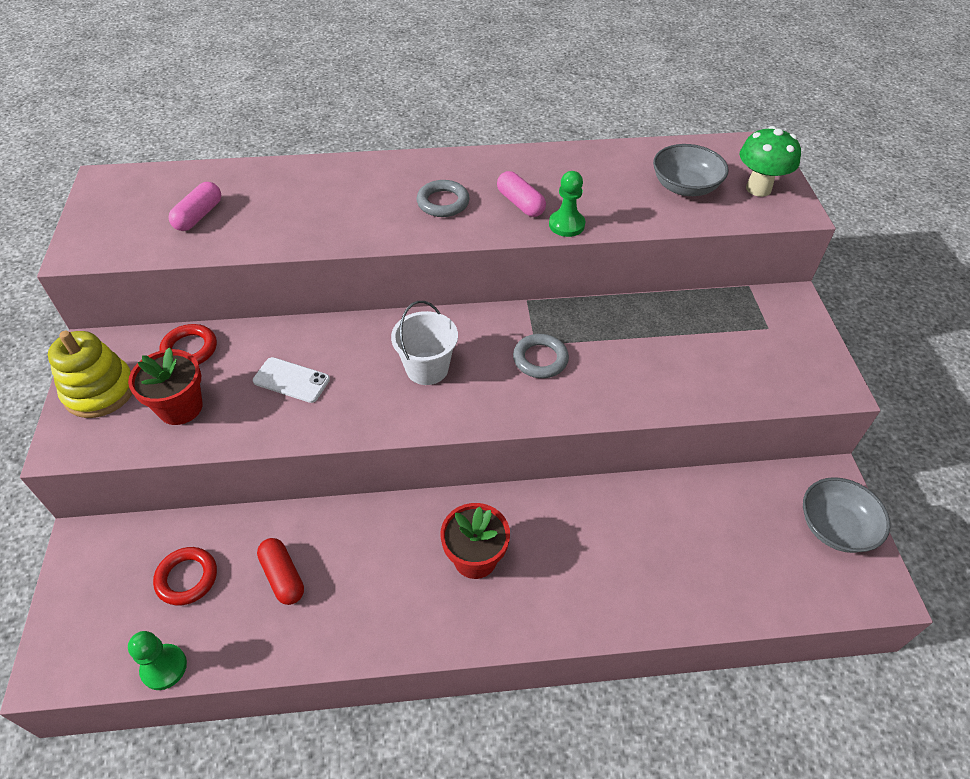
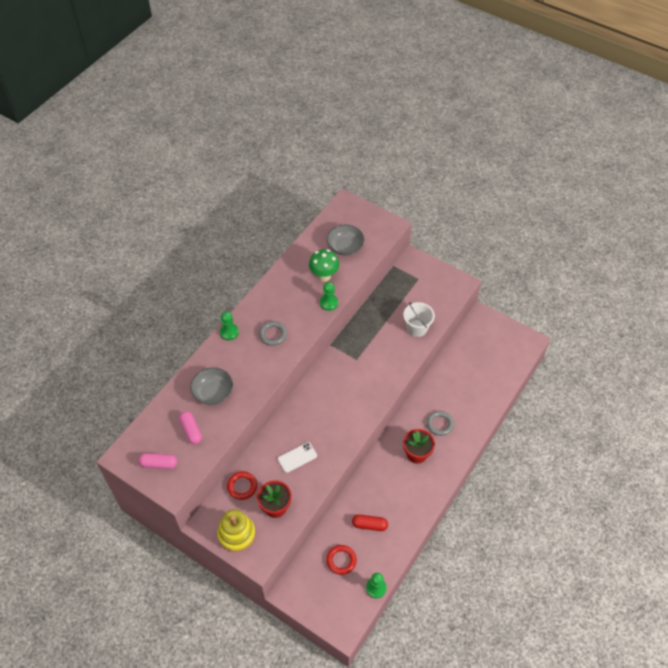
camera: 50 degrees left, 5 degrees up
white bucket [391,301,458,385] -> white bucket moved to [403,302,435,337]
pink capsule [497,171,546,217] -> pink capsule moved to [139,453,177,469]
grey ring [513,334,569,378] -> grey ring moved to [427,411,454,436]
green mushroom [740,126,801,197] -> green mushroom moved to [309,249,339,282]
grey bowl [803,477,890,553] -> grey bowl moved to [190,367,233,405]
none -> green pawn [220,312,239,340]

